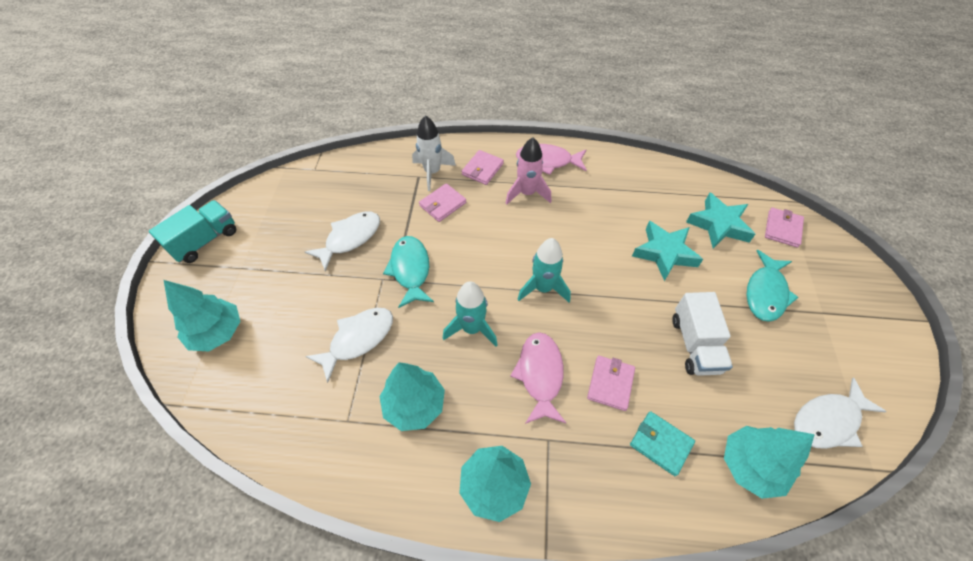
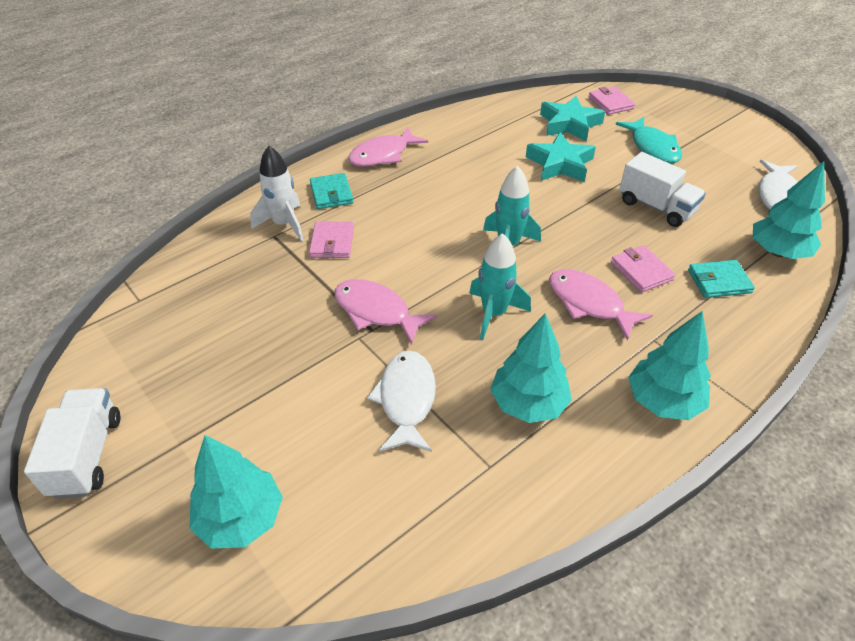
camera: 45 degrees left, 10 degrees down
turquoise truck [149,200,236,263] -> white truck [24,388,120,499]
white fish [305,212,380,272] -> none
turquoise fish [383,236,434,308] -> pink fish [334,279,437,345]
pink wallet [461,150,504,185] -> turquoise wallet [310,173,353,209]
pink rocket [505,137,551,205] -> none

